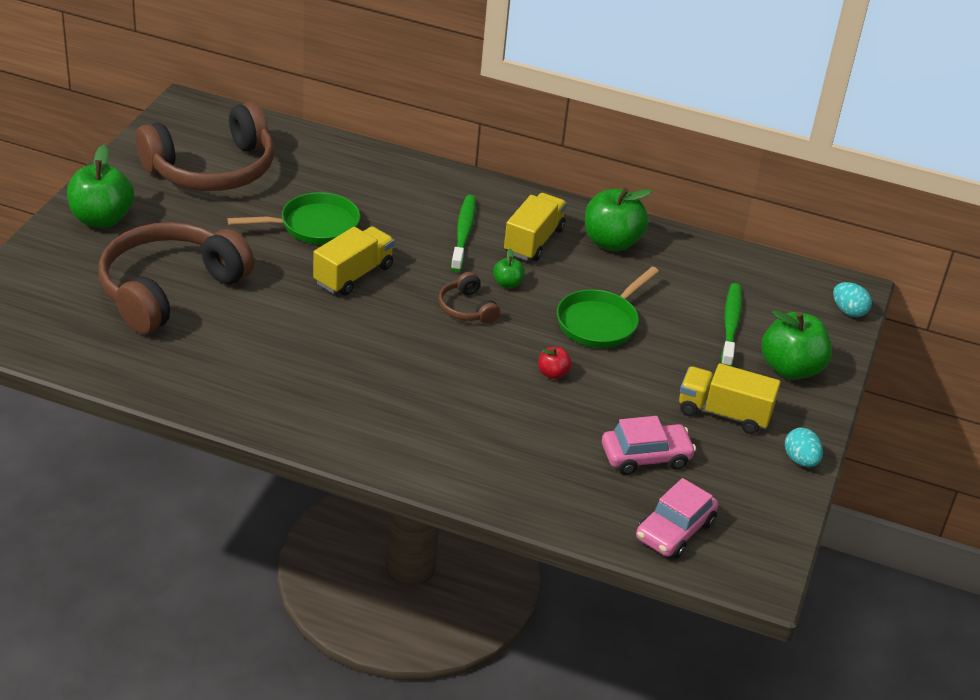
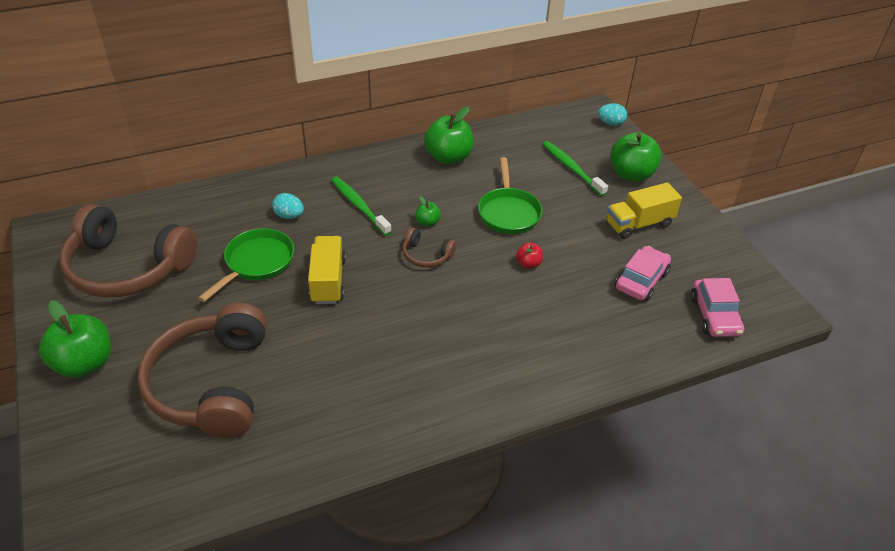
camera: 40 degrees left, 5 degrees up
brown headphones [135,102,274,191] -> brown headphones turned 90 degrees clockwise [60,204,197,298]
yellow truck [504,193,567,261] -> none
turquoise egg [785,427,823,467] -> turquoise egg moved to [272,193,304,219]

